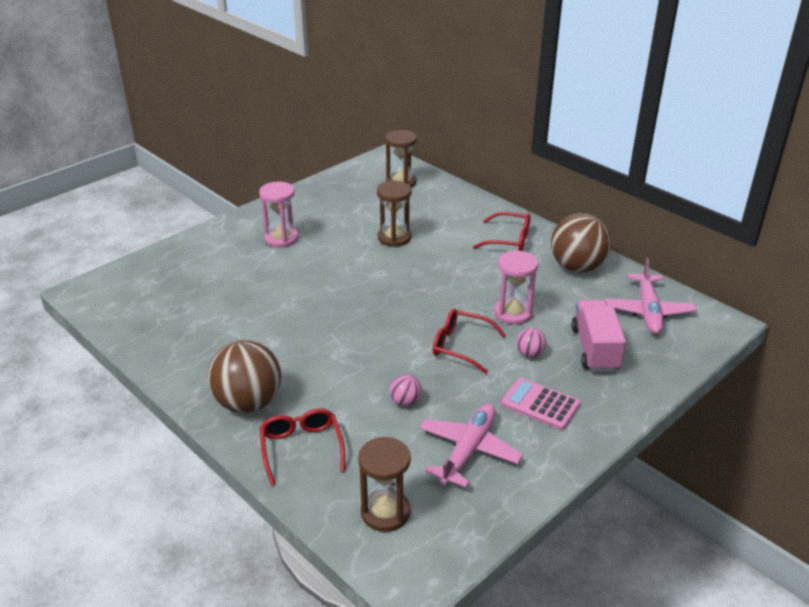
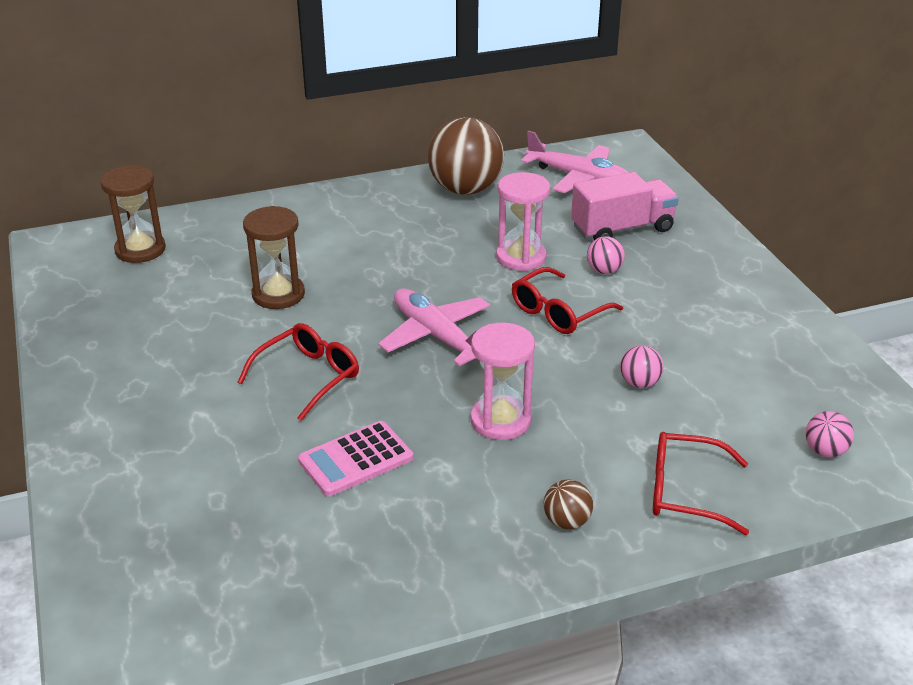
camera: 65 degrees left, 0 degrees up
brown ball [208,340,281,413] -> brown ball [544,479,593,530], size x0.45
pink hourglass [259,182,299,248] -> pink hourglass moved to [471,323,535,440]
brown hourglass [358,437,411,532] -> pink ball [806,411,854,457]
pink plane [419,403,523,487] -> pink plane moved to [378,288,490,366]
red glasses [473,212,530,251] -> red glasses moved to [238,323,359,421]
pink calculator [501,378,581,430] -> pink calculator moved to [298,421,413,496]
pink truck [571,300,626,372] -> pink truck turned 135 degrees clockwise [571,172,679,240]

